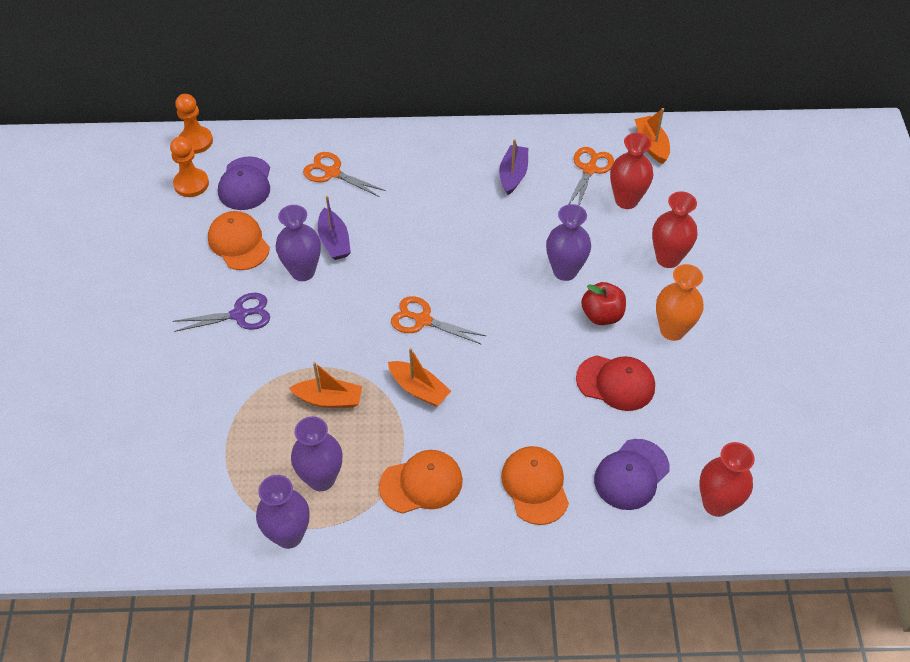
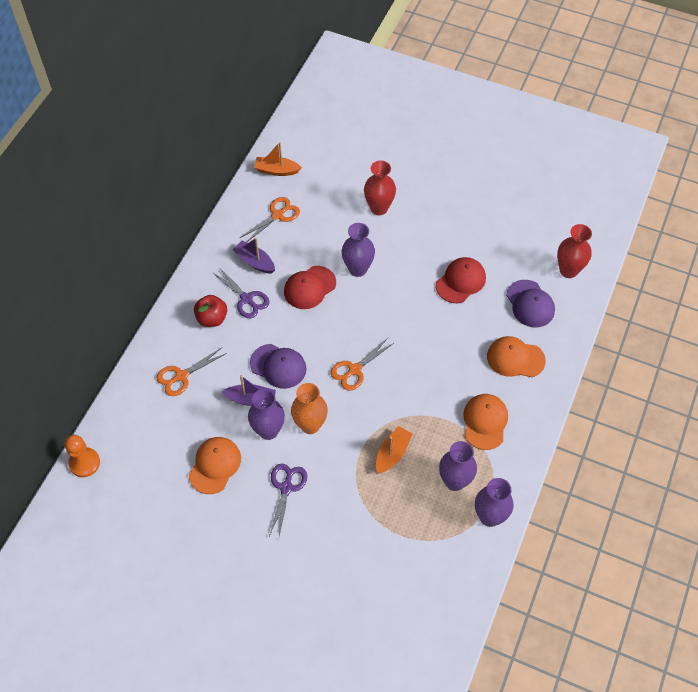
camera: 65 degrees left, 5 degrees up
orange pawn [170,137,209,197] -> none
orange cap [208,211,270,270] -> orange cap turned 120 degrees clockwise [189,437,241,494]
purple cap [218,156,270,210] -> purple cap moved to [250,344,307,389]
orange boat [388,348,451,407] -> none
orange scissors [568,147,614,205] -> orange scissors turned 90 degrees clockwise [240,197,300,242]
red apple [581,282,626,325] -> red apple moved to [194,295,227,327]
red vase [610,133,653,209] -> none
orange vase [656,264,703,341] -> orange vase moved to [291,383,328,434]
none -> purple scissors [212,267,270,318]
none -> red cap [284,266,336,309]

